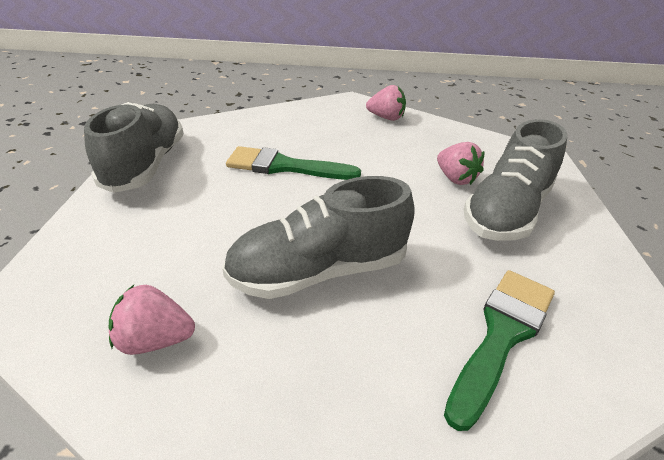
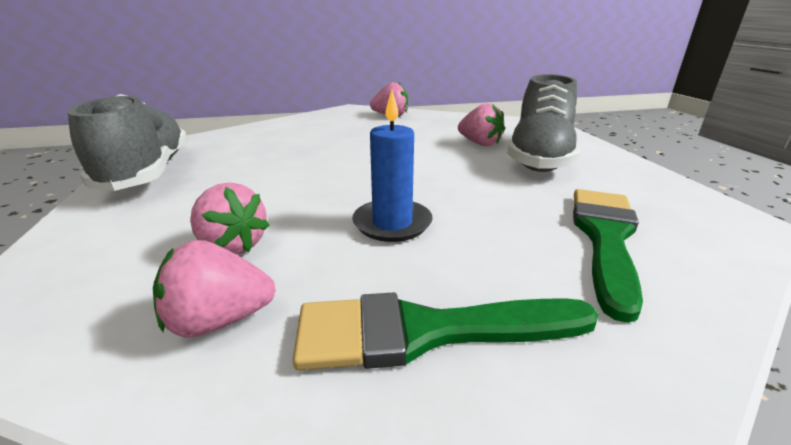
camera: 15 degrees left, 10 degrees down
grey shoe [222,176,415,299] -> blue candle [352,90,433,242]
green brush [226,146,361,180] -> green brush moved to [293,292,599,370]
none -> pink strawberry [190,183,270,255]

